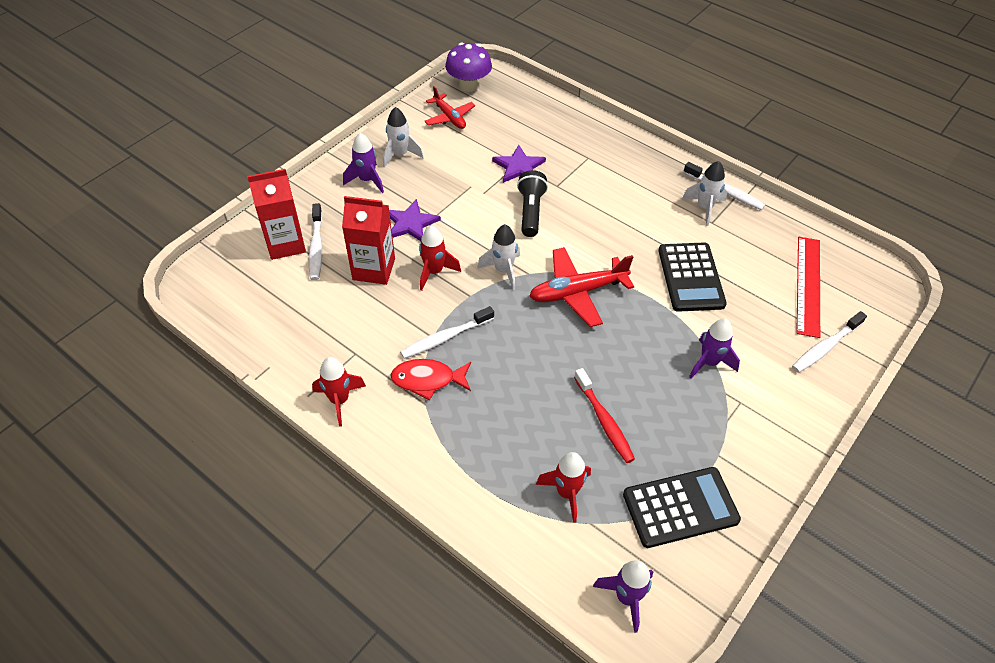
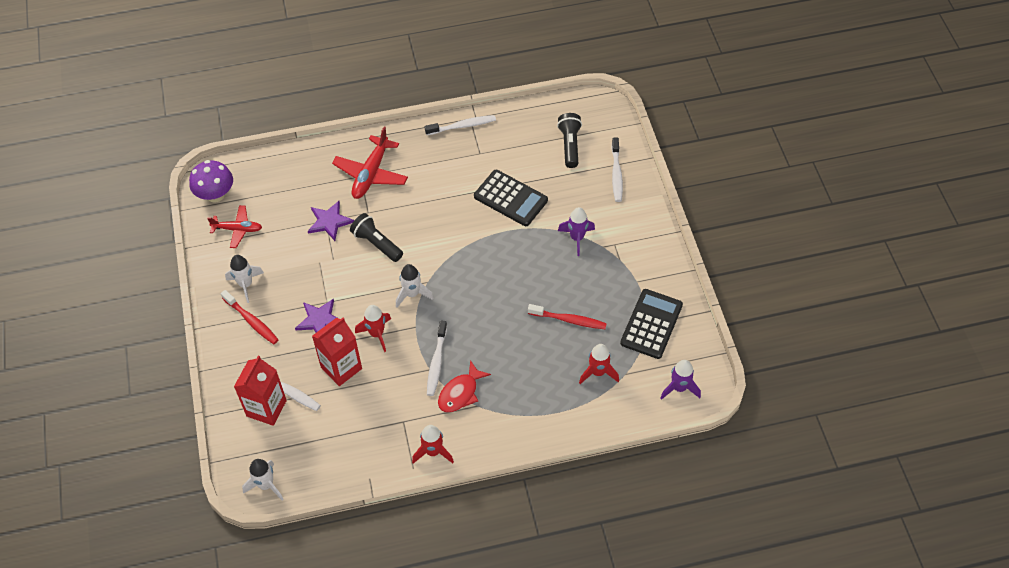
camera: 50 degrees left, 5 degrees up
purple rocket [343,133,384,193] -> red toothbrush [221,290,279,344]
red plane [530,247,634,327] -> red plane moved to [332,127,408,199]
white rocket [682,161,727,226] -> white rocket moved to [242,459,283,500]
red ruler [796,237,820,338] -> black flashlight [557,113,582,168]

